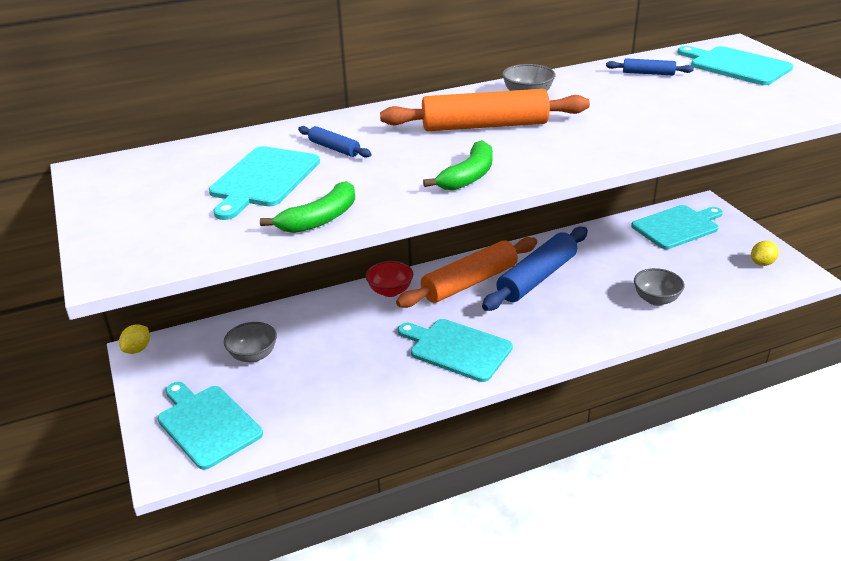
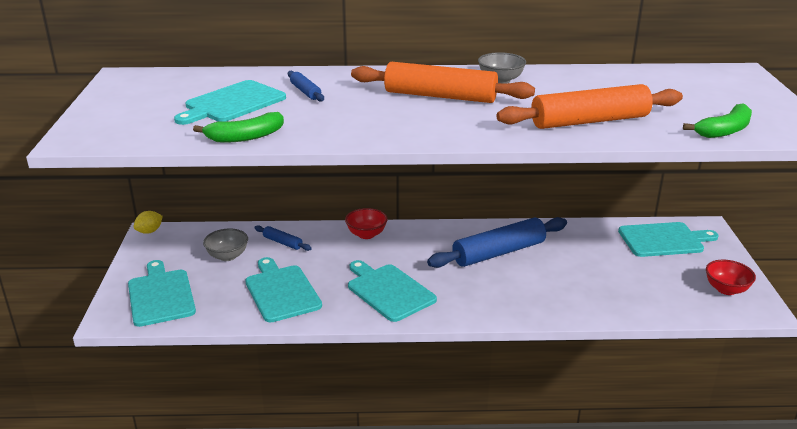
camera: 20 degrees right, 5 degrees down
orange rolling pin [396,237,537,308] -> orange rolling pin moved to [497,84,683,129]
green banana [423,140,493,190] -> green banana moved to [683,103,752,138]
blue rolling pin [606,58,694,76] -> blue rolling pin moved to [254,225,312,251]
grey bowl [634,268,684,306] -> none
turquoise cutting board [677,46,793,85] -> turquoise cutting board moved to [245,257,322,323]
yellow lemon [751,241,779,266] -> red bowl [706,260,756,295]

